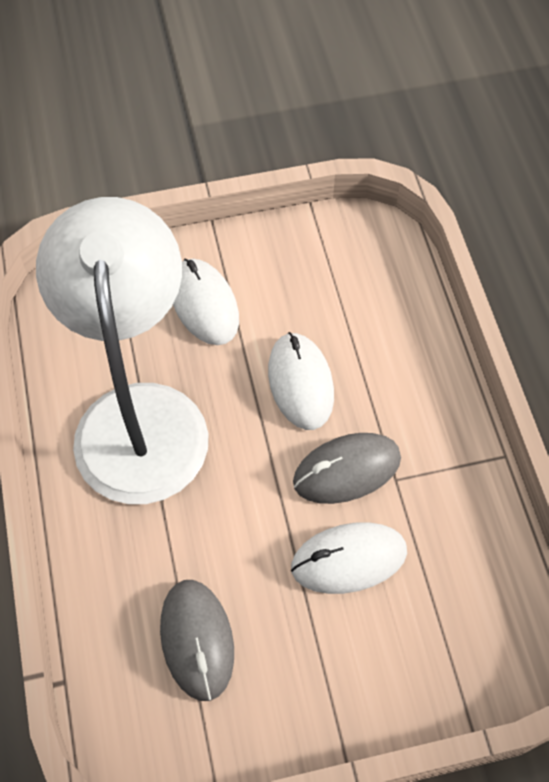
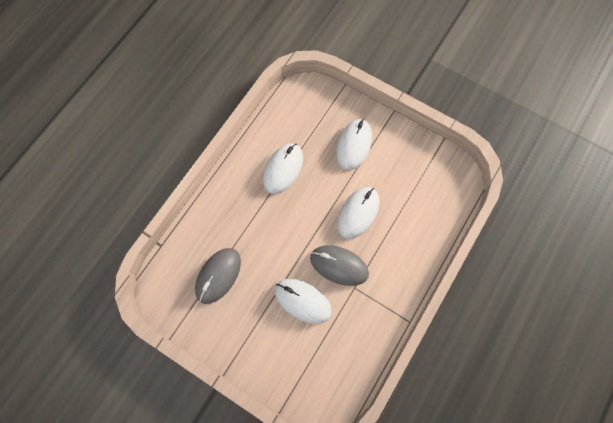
camera: 45 degrees right, 10 degrees up
white lamp [36,197,208,504] -> white mouse [263,143,303,194]

